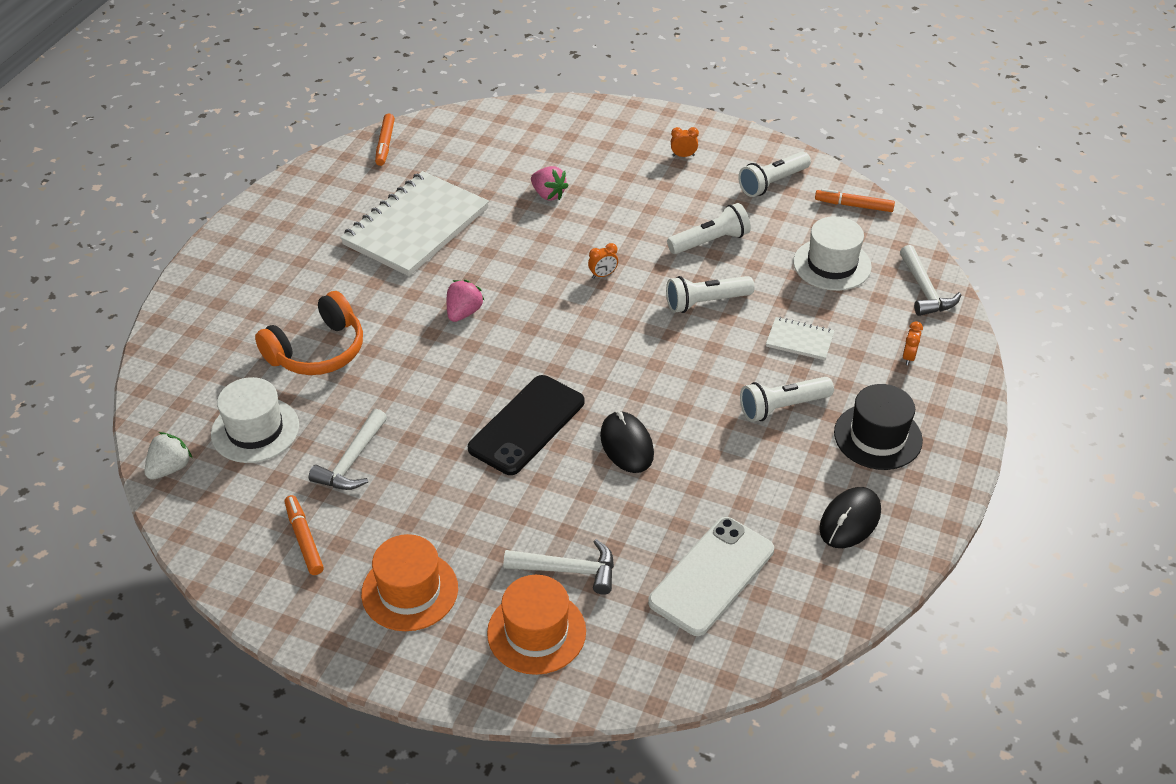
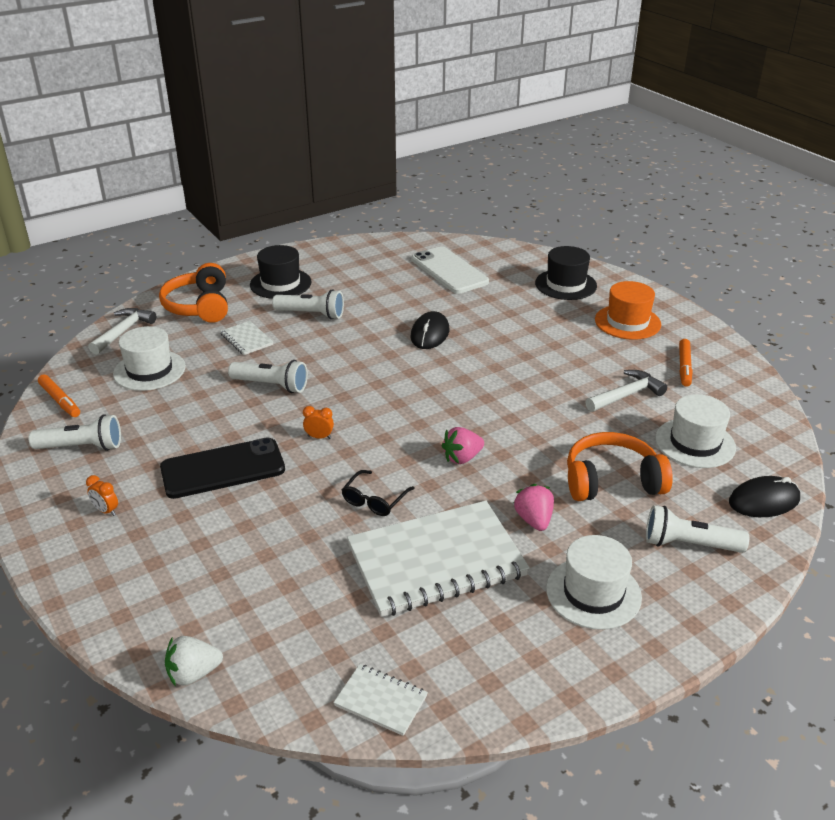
camera: 145 degrees left, 10 degrees down
white strawberry [144,432,192,480] -> white strawberry moved to [165,636,223,687]
orange marker [375,114,395,166] -> white notebook [333,664,428,736]
black phone [468,375,584,475] -> black phone moved to [160,438,285,499]
orange hat [487,575,586,675] -> black hat [535,246,597,300]
white hammer [504,539,614,595] -> none
pink strawberry [531,166,569,200] -> pink strawberry moved to [514,484,554,531]
white phone [648,517,774,636] -> white phone turned 75 degrees clockwise [412,246,489,294]
white flashlight [667,203,751,254] -> white flashlight moved to [646,505,749,553]
black mouse [819,487,881,548] -> black mouse moved to [729,476,800,517]
orange clock [902,321,923,365] -> orange headphones [159,263,228,323]
none -> black glasses [342,470,415,516]
none -> white hat [546,535,642,630]

